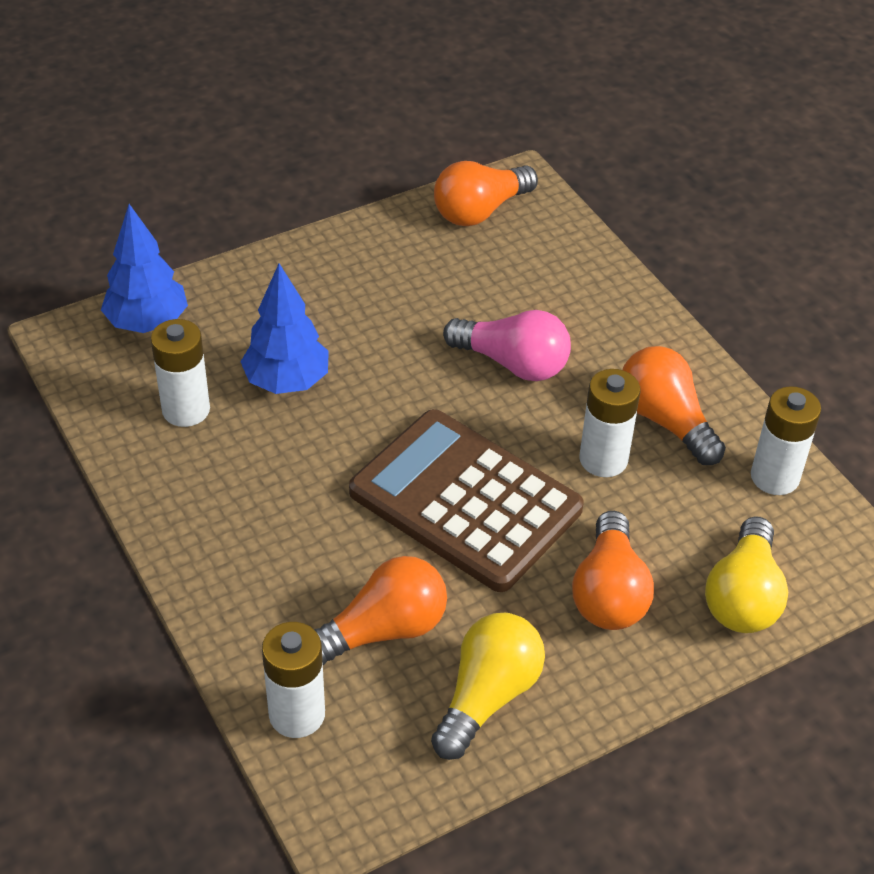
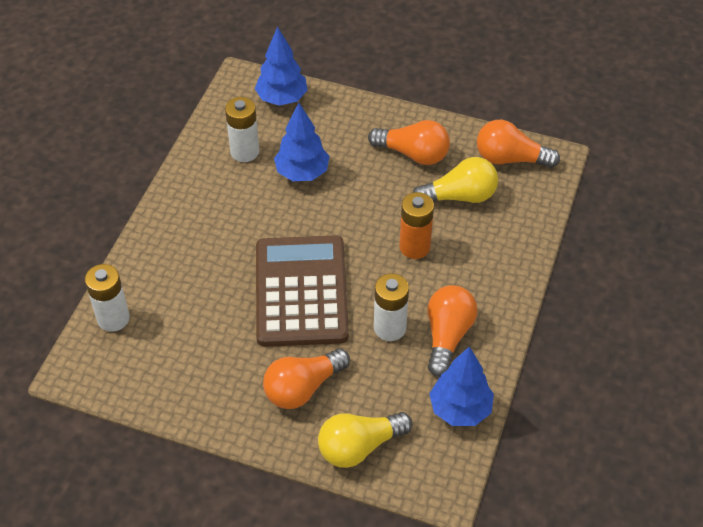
camera: 50 degrees right, 5 degrees up
orange light bulb [315,556,447,665] -> orange light bulb moved to [368,120,450,165]
yellow light bulb [431,613,545,760] -> yellow light bulb moved to [412,157,498,203]
pink light bulb [443,310,571,381] -> orange battery [399,192,434,259]
white battery [751,386,821,495] -> blue tree [429,346,494,426]

